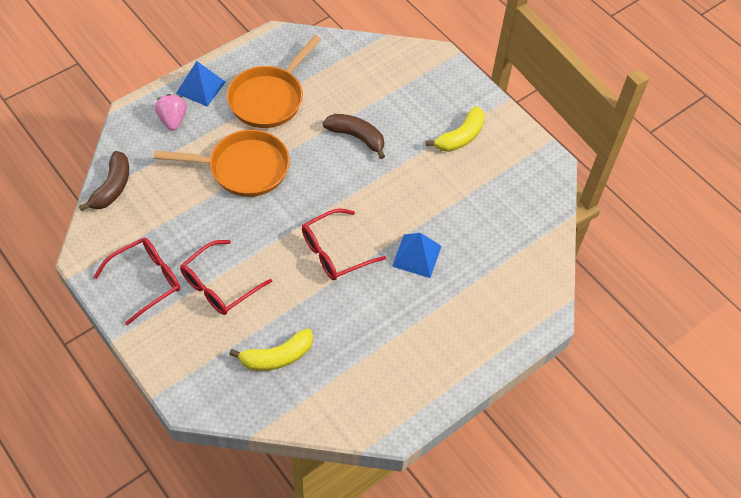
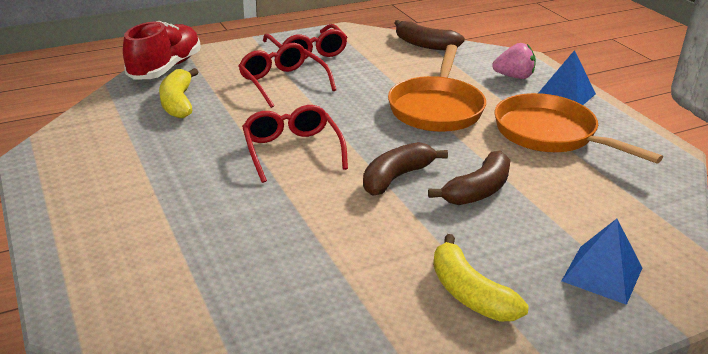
camera: 105 degrees right, 25 degrees down
blue pyramid [392,233,442,278] -> blue pyramid moved to [562,219,642,305]
none -> red shoe [123,21,201,80]
none -> brown banana [363,142,448,196]

